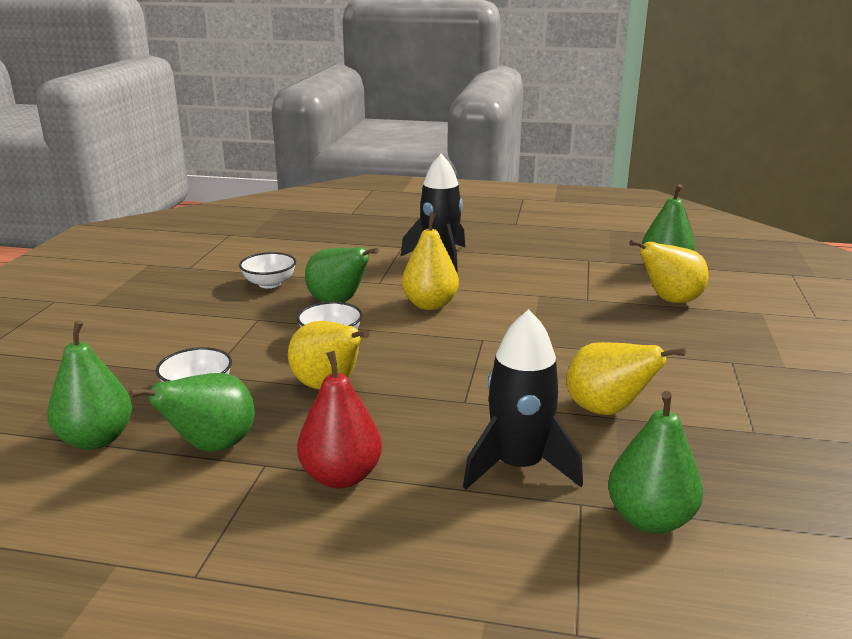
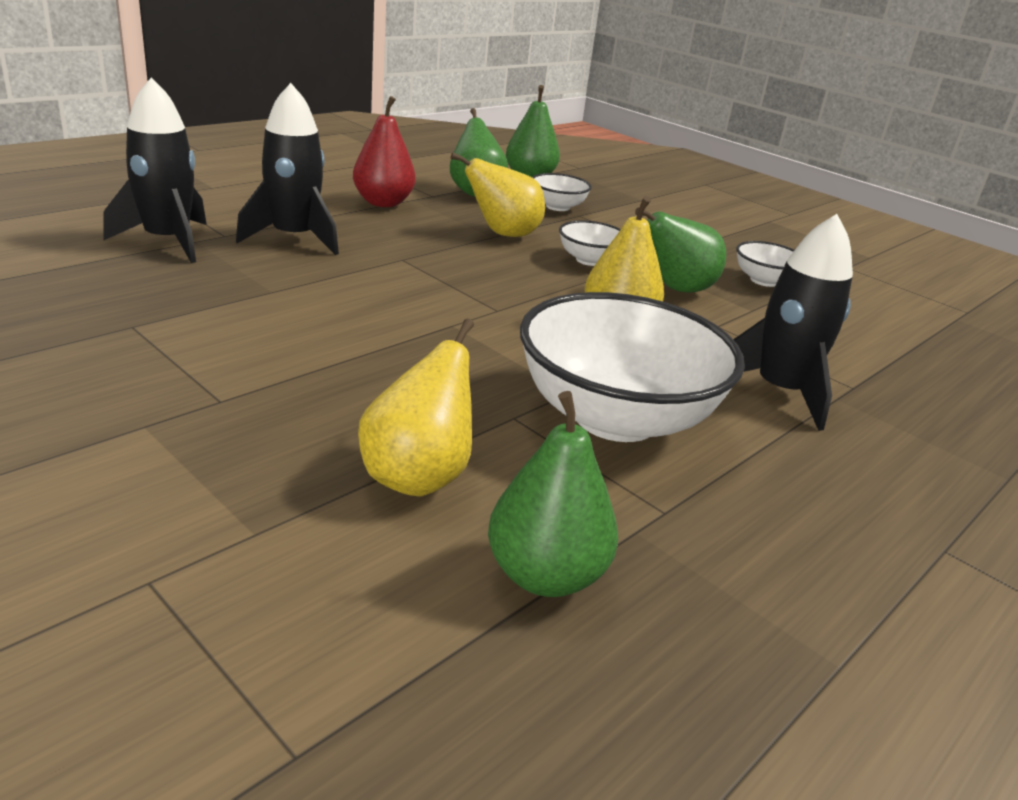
camera: 120 degrees right, 5 degrees up
yellow pear [566,342,686,415] -> none
green pear [608,391,703,533] -> black rocket [103,78,207,263]
none -> white bowl [520,292,745,442]

